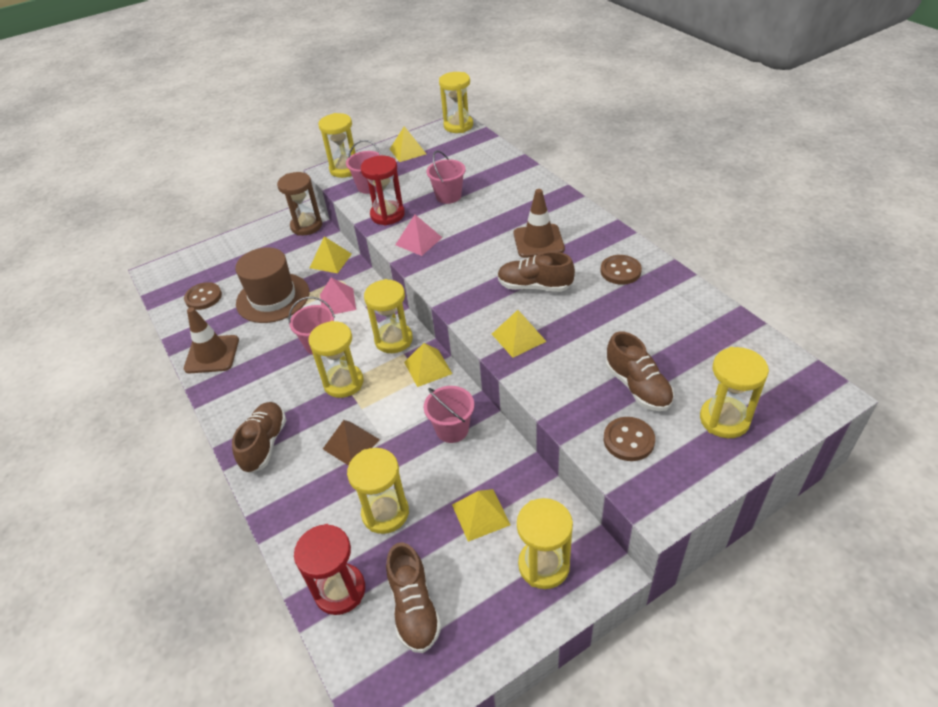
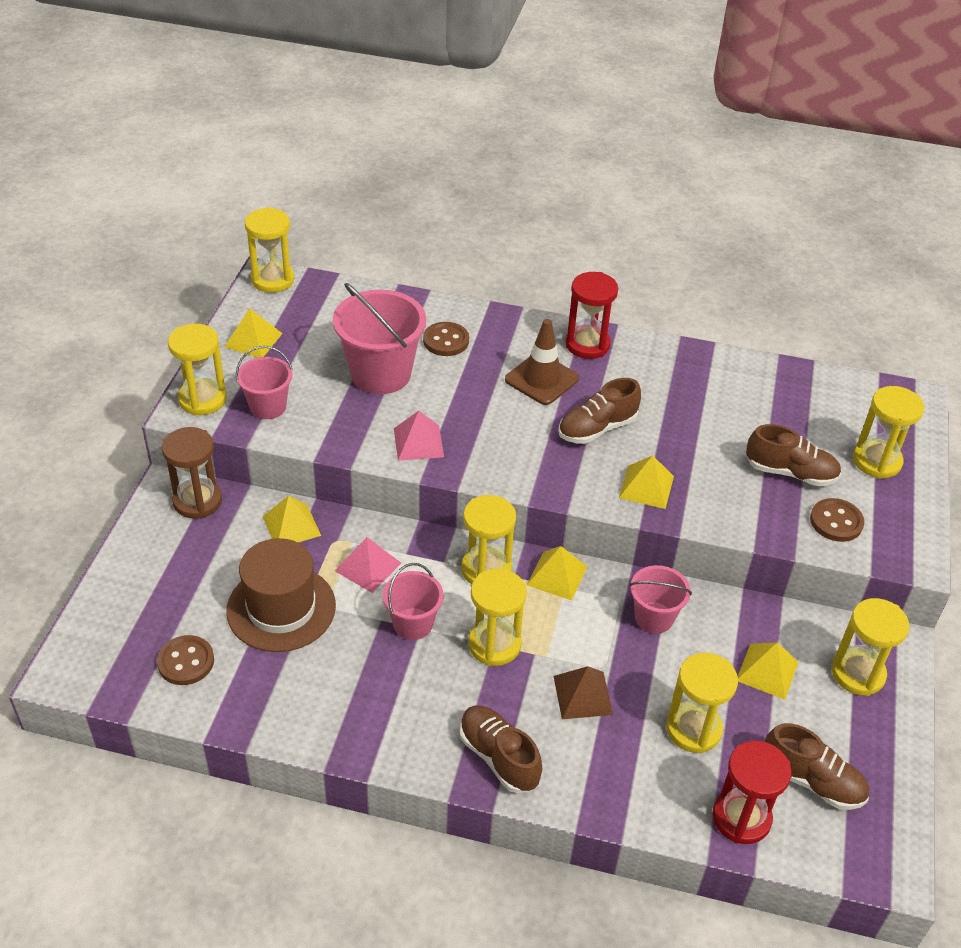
camera: 50 degrees left, 0 degrees up
brown traffic cone [184,307,239,373] -> none
red hourglass [361,156,405,225] -> red hourglass moved to [565,272,618,359]
pink bucket [426,150,466,204] -> pink bucket [333,283,426,394], size x1.71
brown button [601,255,642,285] -> brown button moved to [423,322,469,356]

